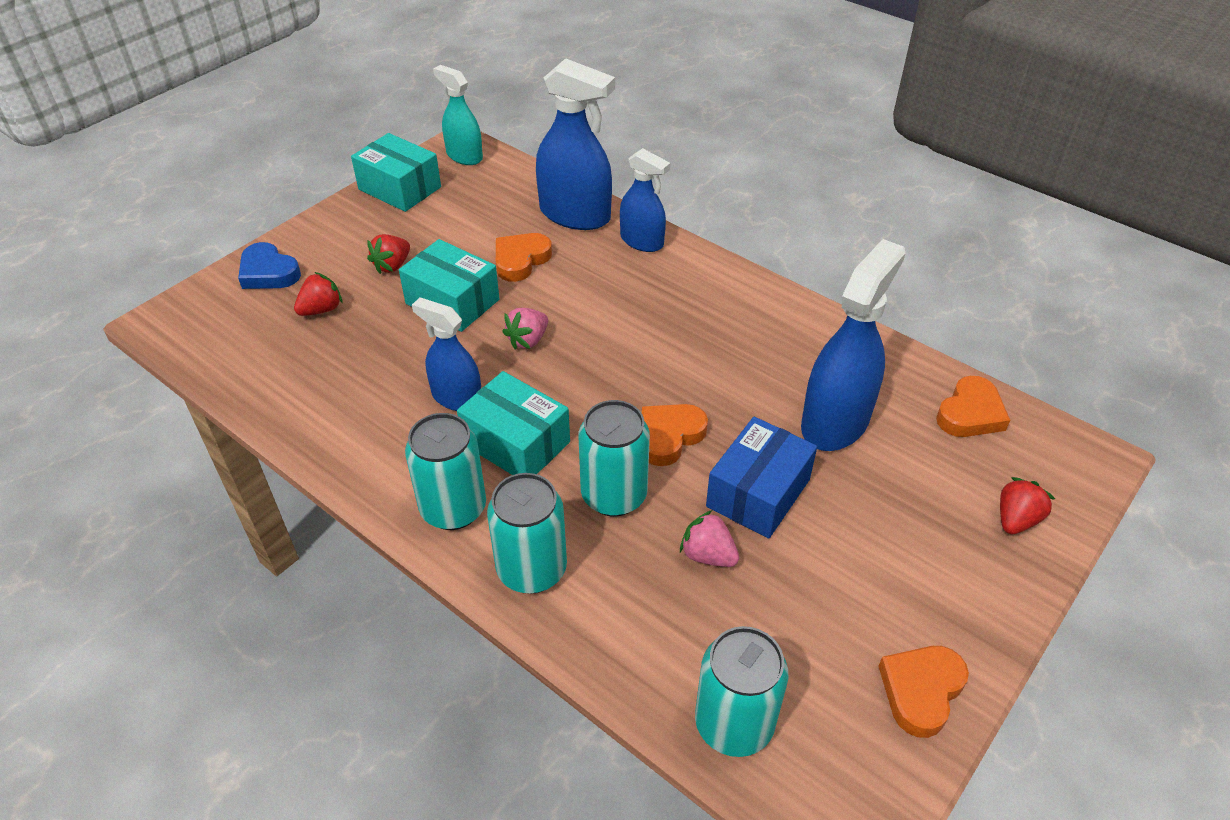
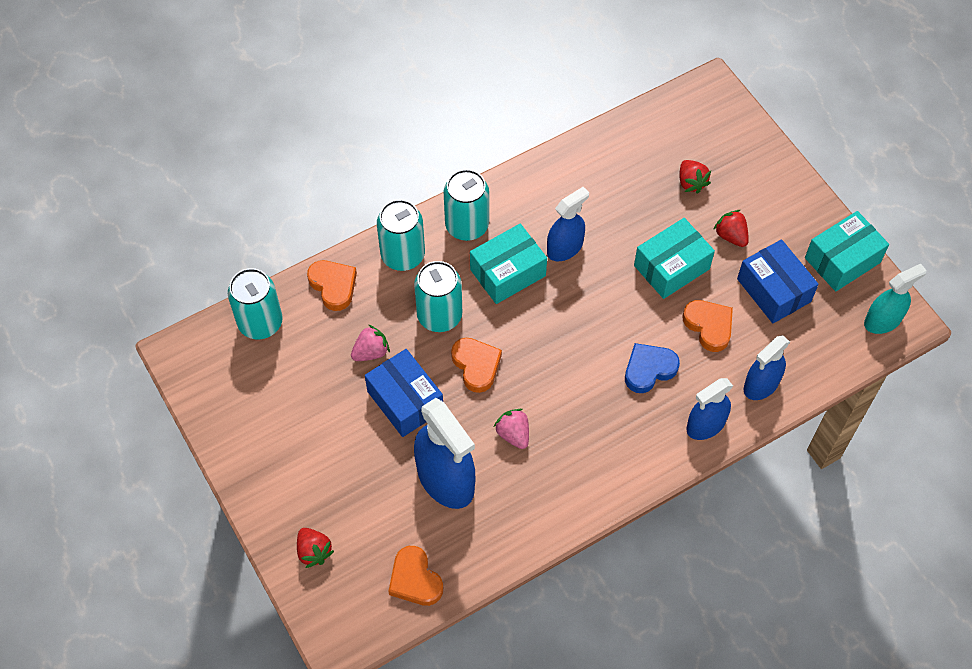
camera: 110 degrees right, 15 degrees up
blue heart [238,242,301,289] -> blue heart moved to [625,343,680,393]
pink strawberry [502,308,548,349] -> pink strawberry moved to [494,409,529,449]
blue spray bottle [536,58,615,230] -> blue spray bottle [744,335,790,400], size x0.62
orange heart [878,646,969,738] -> orange heart moved to [307,260,357,311]
none -> blue box [737,239,819,323]

